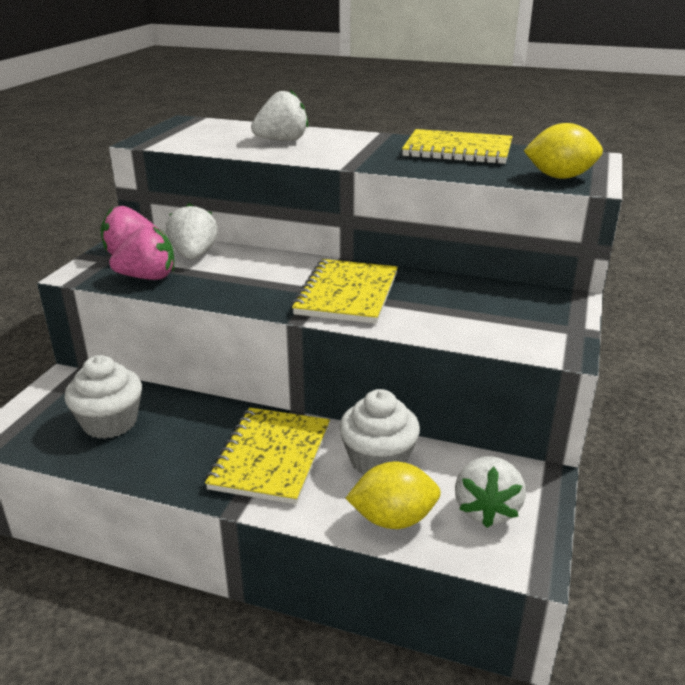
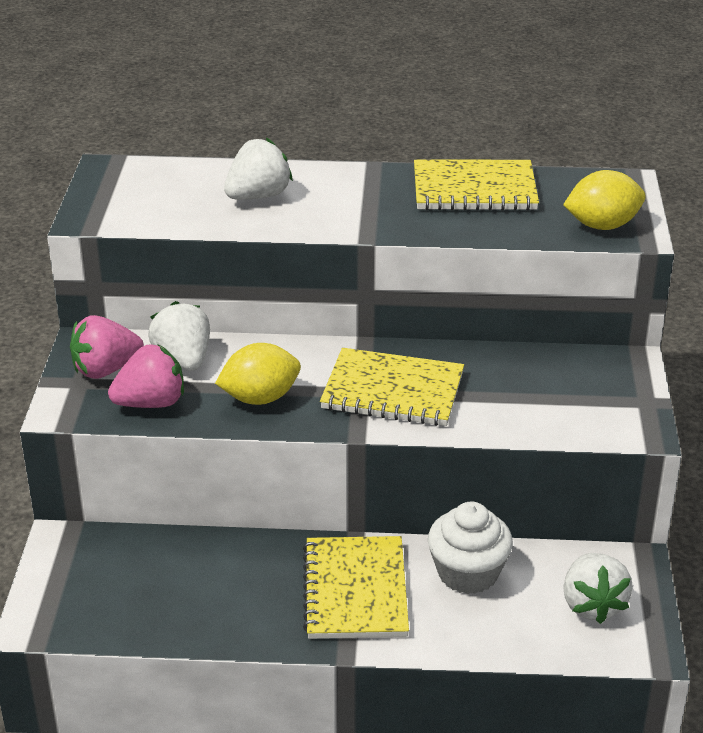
camera: 15 degrees left, 5 degrees up
white cupcake [64,355,142,439] -> none
yellow notebook [292,259,398,324] -> yellow notebook turned 75 degrees counterclockwise [320,348,464,426]
yellow lemon [345,462,441,529] -> yellow lemon moved to [215,343,301,405]

